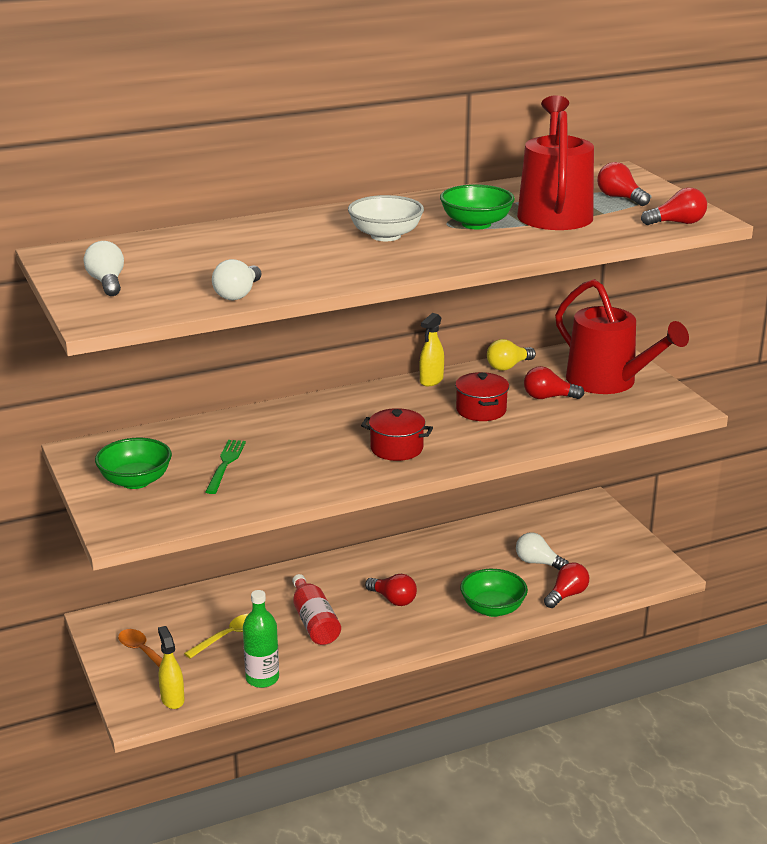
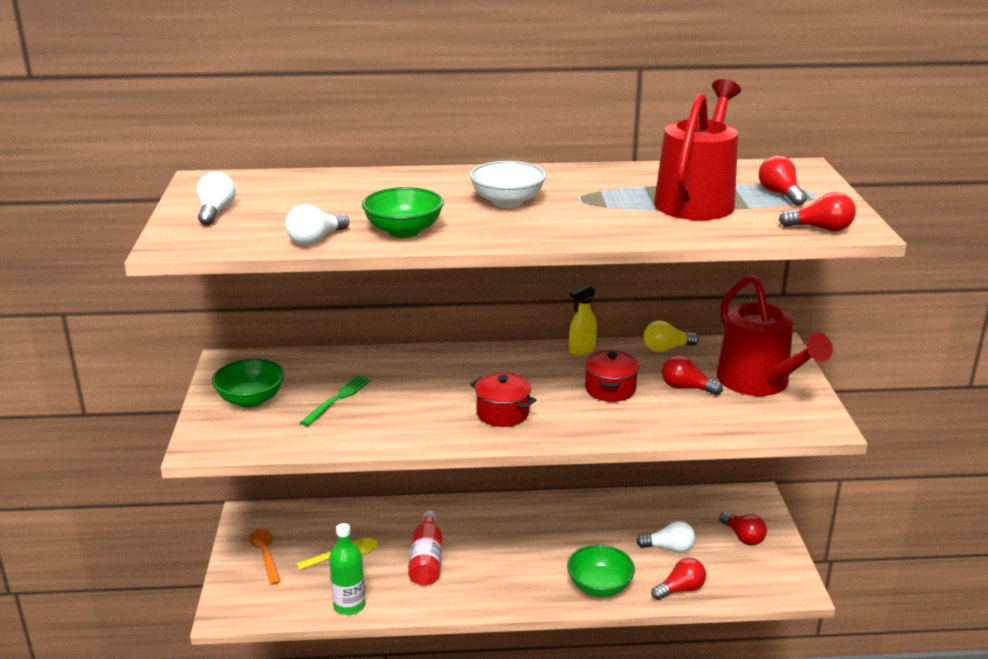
camera: 20 degrees right, 0 degrees up
yellow spray bottle [158,626,185,709] -> none
red light bulb [365,574,417,606] -> red light bulb moved to [719,512,767,546]
green bowl [440,184,515,229] -> green bowl moved to [362,187,444,238]
white light bulb [516,532,569,570] -> white light bulb turned 135 degrees clockwise [636,521,695,553]

